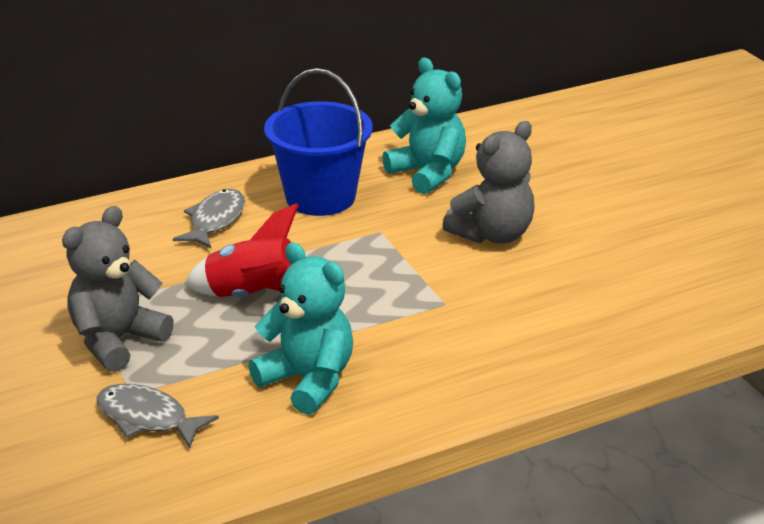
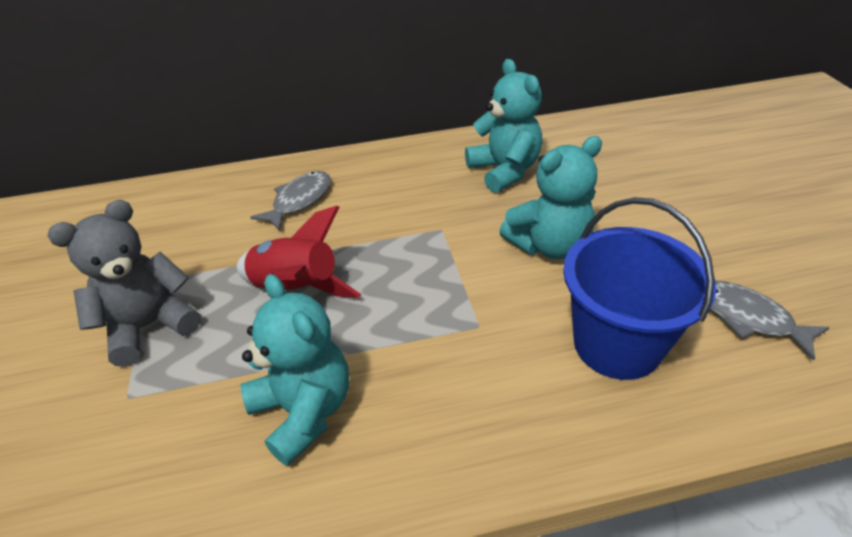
camera: 15 degrees right, 10 degrees up
grey fish [97,384,219,448] -> grey fish moved to [710,281,830,360]
blue bucket [264,68,373,216] -> blue bucket moved to [563,197,717,380]
grey teddy bear [442,121,534,243] -> turquoise teddy bear [499,136,602,259]

